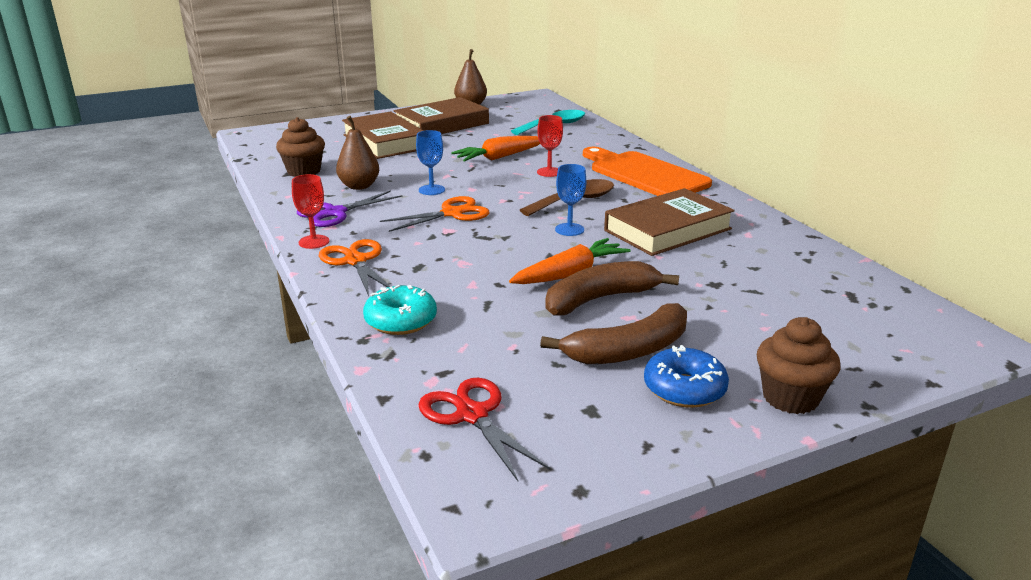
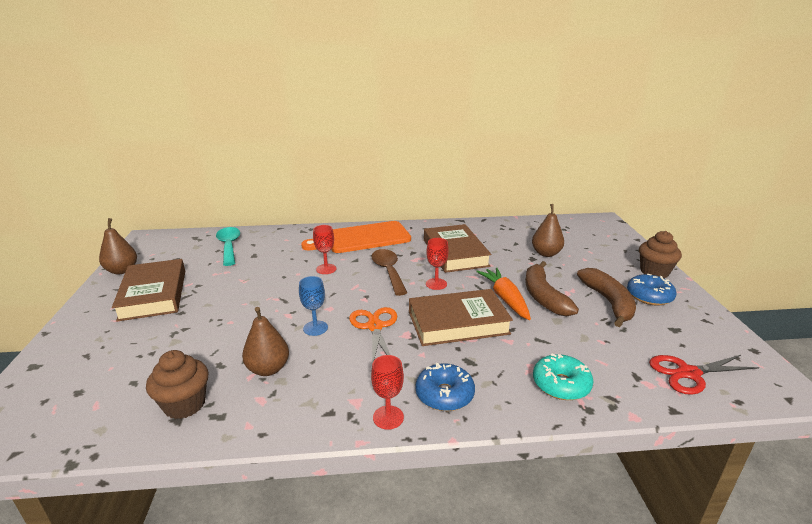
camera: 70 degrees left, 0 degrees up
purple scissors [297,190,402,227] -> none
orange scissors [319,239,391,296] -> blue donut [415,363,475,411]
brown book [342,111,423,159] -> brown book moved to [409,289,513,346]
orange carrot [451,136,540,162] -> none
blue goblet [555,164,586,236] -> red goblet [426,238,449,290]
none -> brown pear [532,204,564,257]

